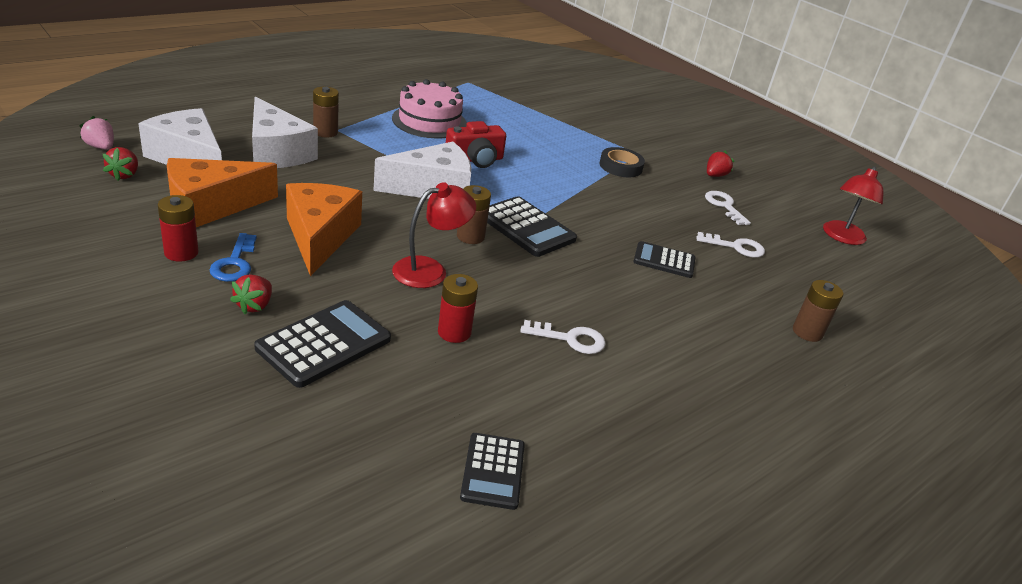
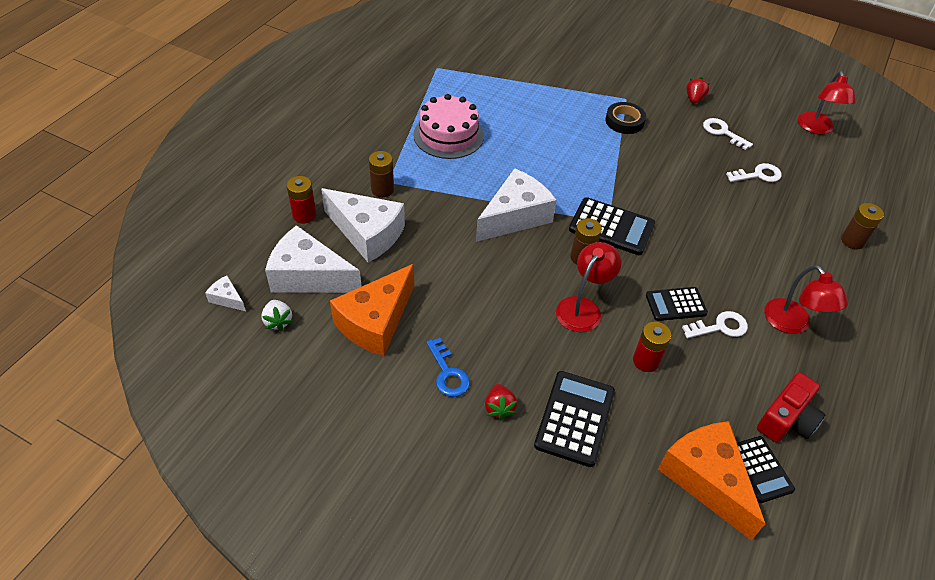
camera: 20 degrees left, 15 degrees up
pink strawberry [79,116,114,150] -> white cheese [205,276,246,311]
red strawberry [103,147,138,181] -> white strawberry [261,300,293,331]
red battery [158,195,199,262] -> red battery moved to [287,176,316,223]
orange cheese [286,183,362,276] -> orange cheese moved to [658,421,765,540]
red camera [446,121,506,168] -> red camera moved to [757,372,826,443]
black calculator [633,241,696,278] -> black calculator moved to [646,287,708,321]
none -> red lamp [764,265,848,334]

